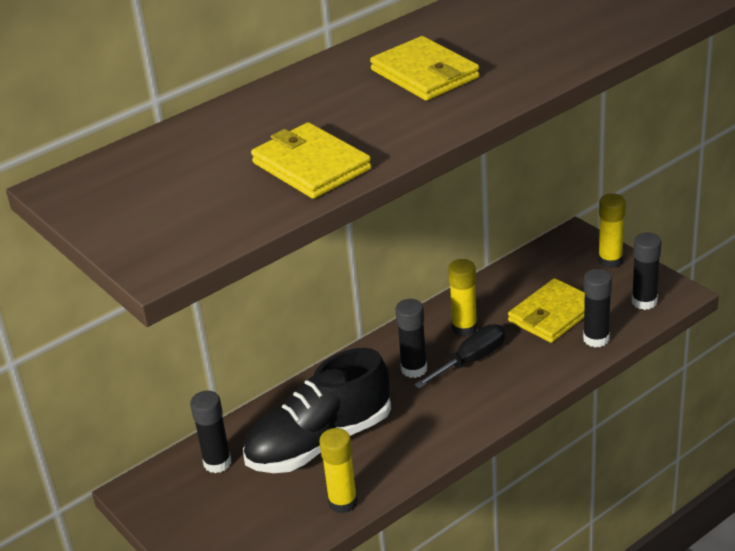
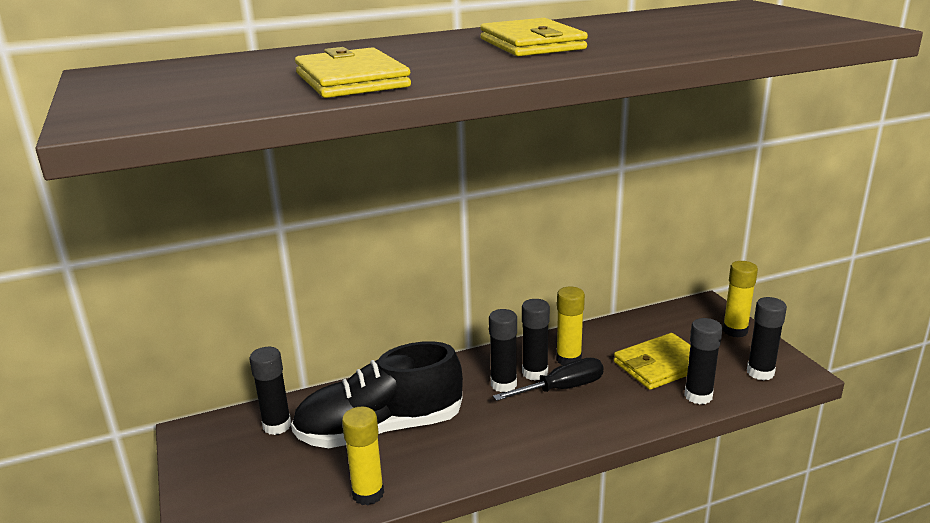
camera: 15 degrees right, 10 degrees down
none -> black glue stick [522,299,550,381]

